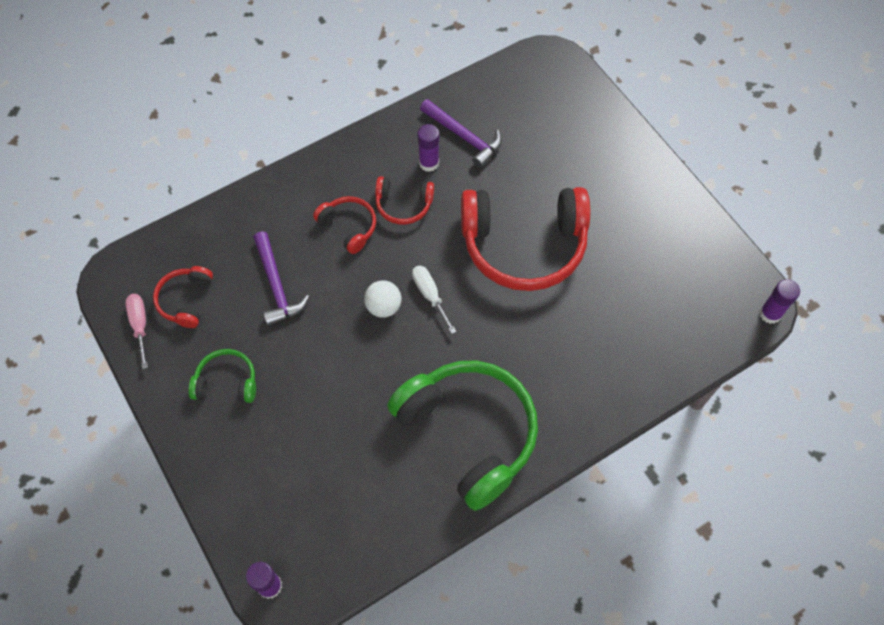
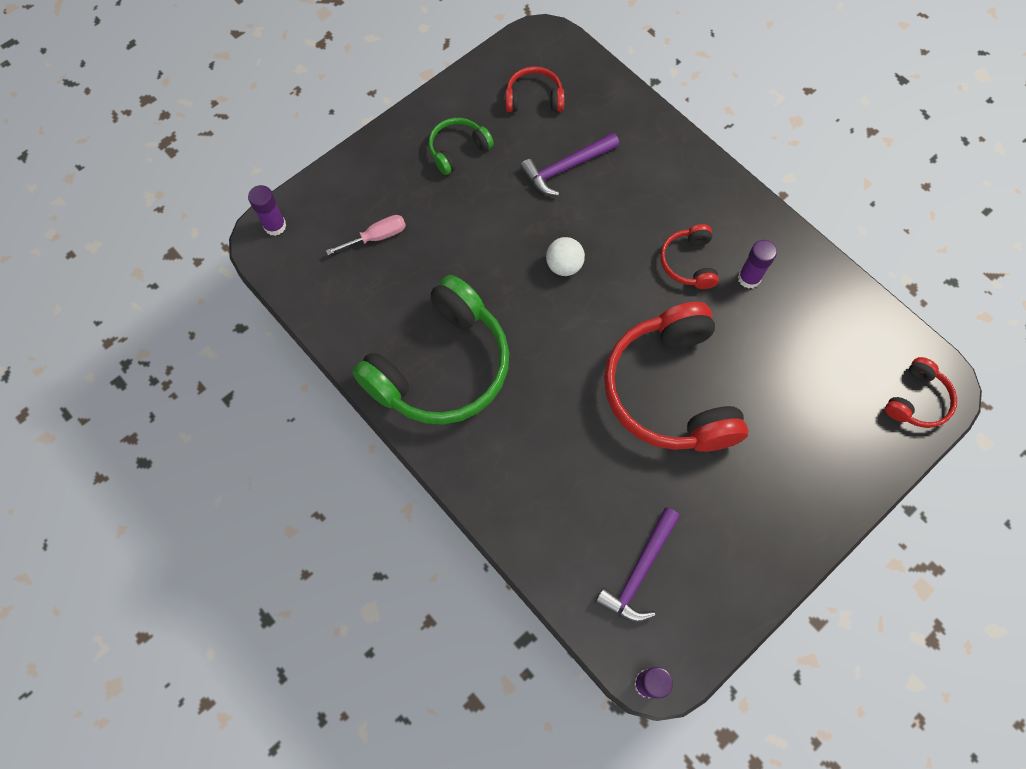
camera: 80 degrees right, 5 degrees up
pink screwdriver [125,294,148,369] -> pink screwdriver moved to [326,215,406,255]
green headphones [188,349,256,403] -> green headphones turned 120 degrees counterclockwise [429,118,494,175]
red headphones [313,196,376,254] -> red headphones moved to [885,357,957,428]
white screwdriver [412,266,457,334] -> none
purple hammer [420,99,502,168] -> purple hammer moved to [595,507,680,622]

